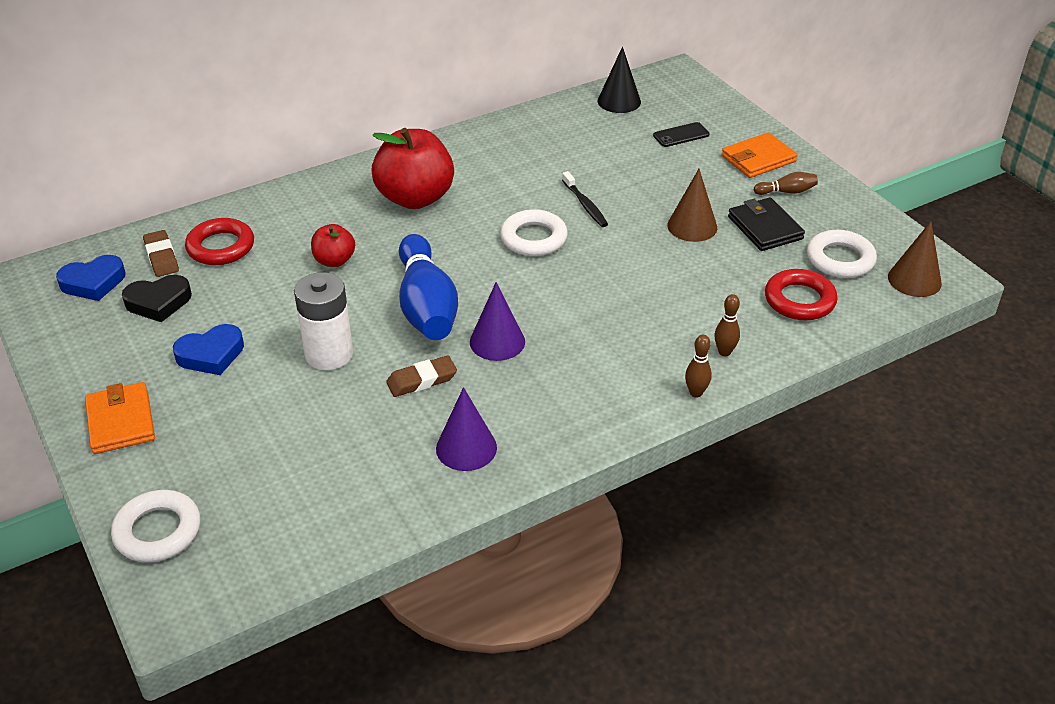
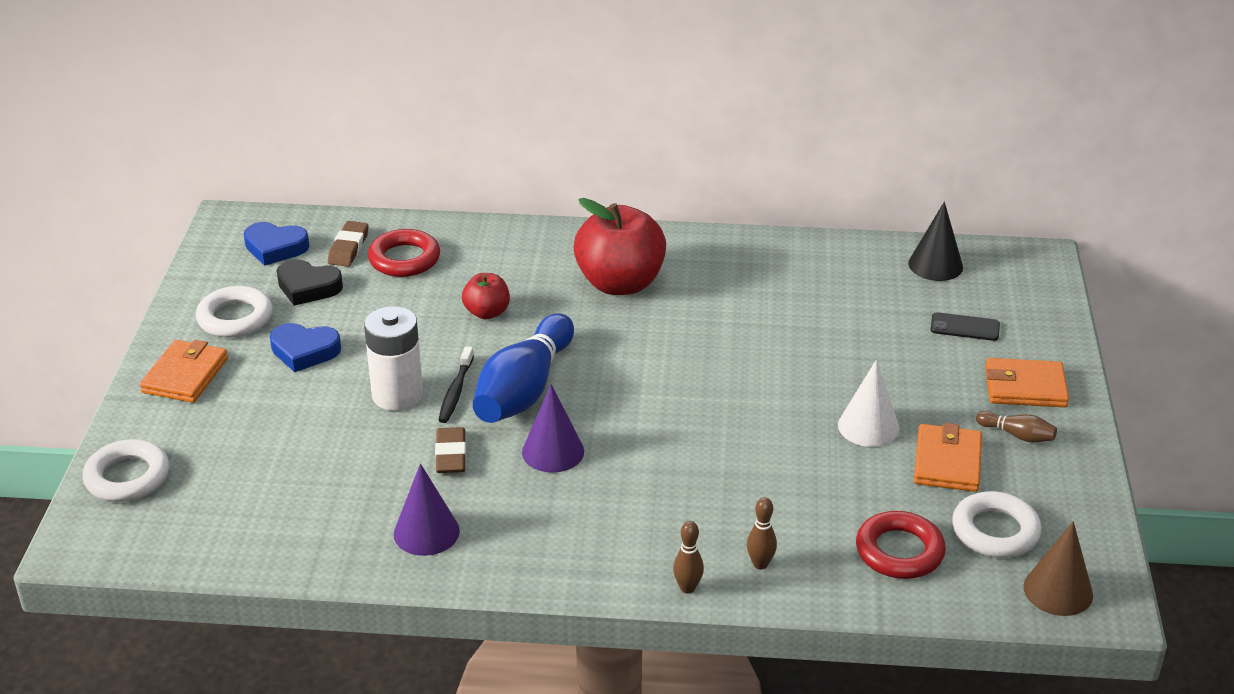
camera: 35 degrees right, 5 degrees down
brown eraser [386,356,457,397] -> brown eraser turned 75 degrees clockwise [435,427,466,473]
white ring [500,209,568,256] -> white ring moved to [196,286,272,338]
black toothbrush [562,171,608,227] -> black toothbrush moved to [438,346,474,423]
brown cone [667,169,717,242] -> white cone [838,360,900,447]
black wallet [728,197,805,251] -> orange wallet [914,423,982,492]

